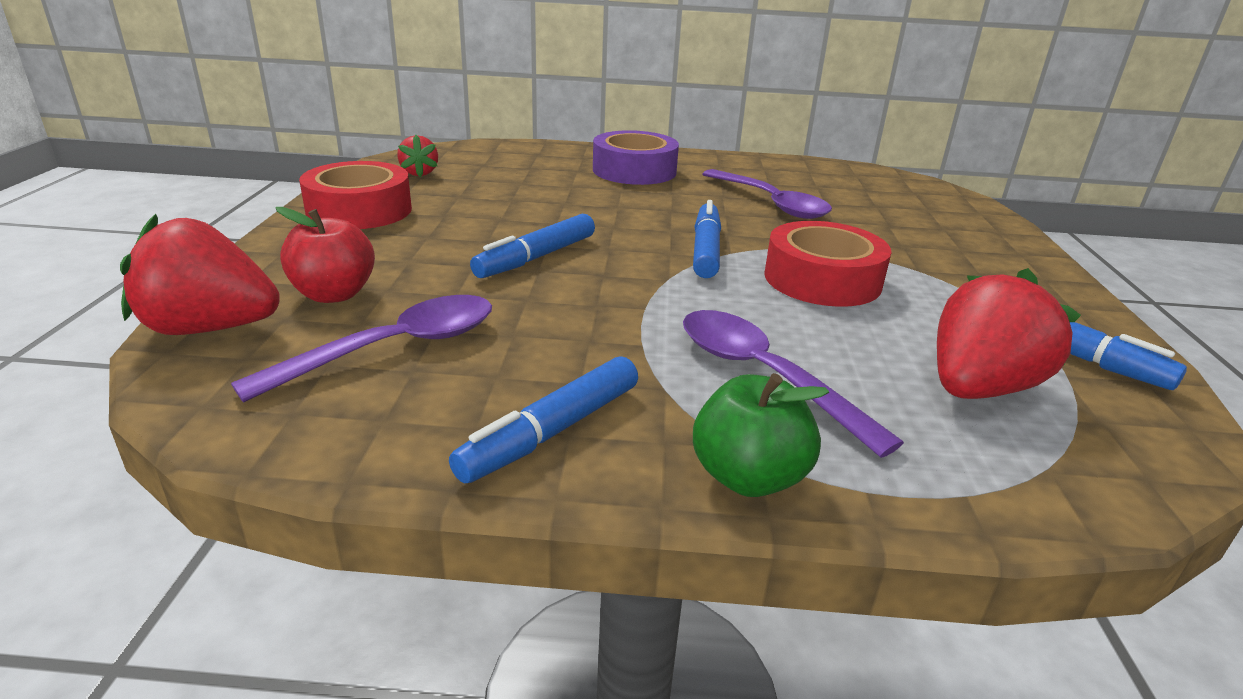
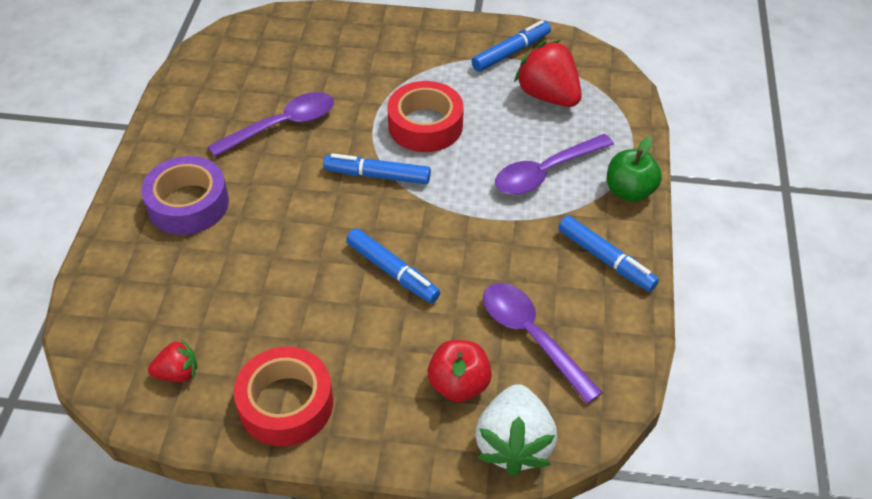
camera: 85 degrees left, 20 degrees up
red strawberry [120,214,280,335] -> white strawberry [475,384,557,476]

